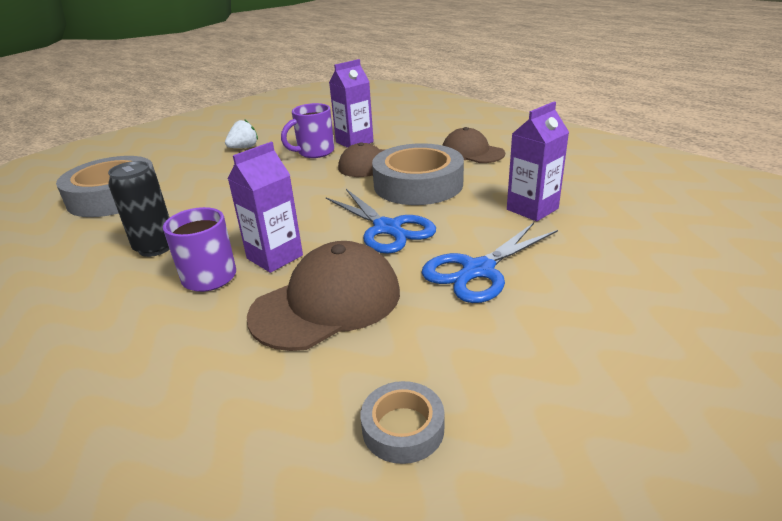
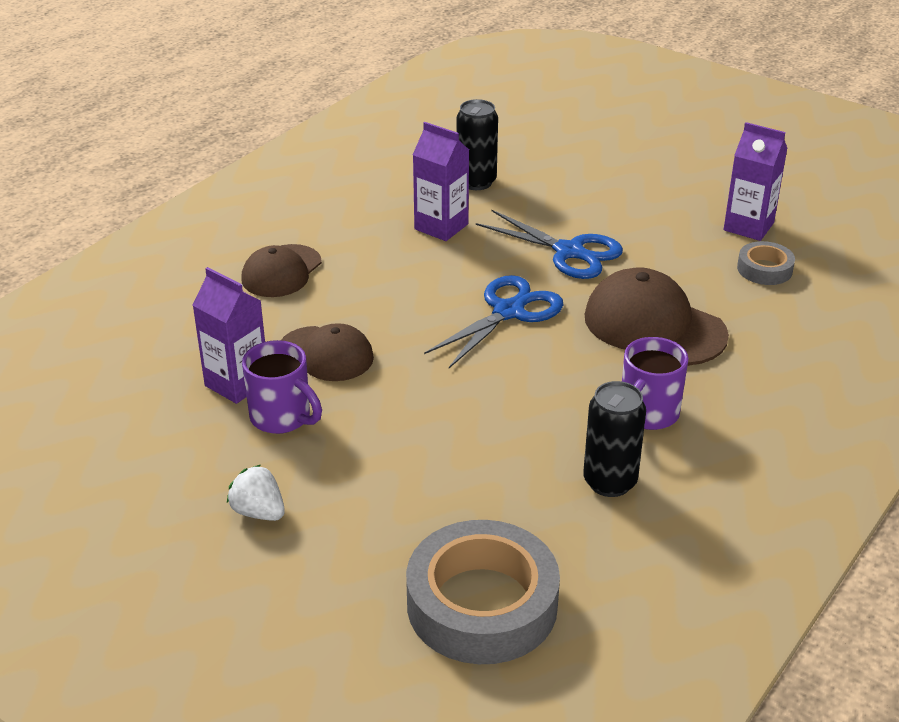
camera: 105 degrees left, 5 degrees up
purple carton [228,142,303,273] -> purple carton moved to [724,122,788,241]
grey tape [372,143,464,205] -> none
none -> black can [456,99,498,190]

